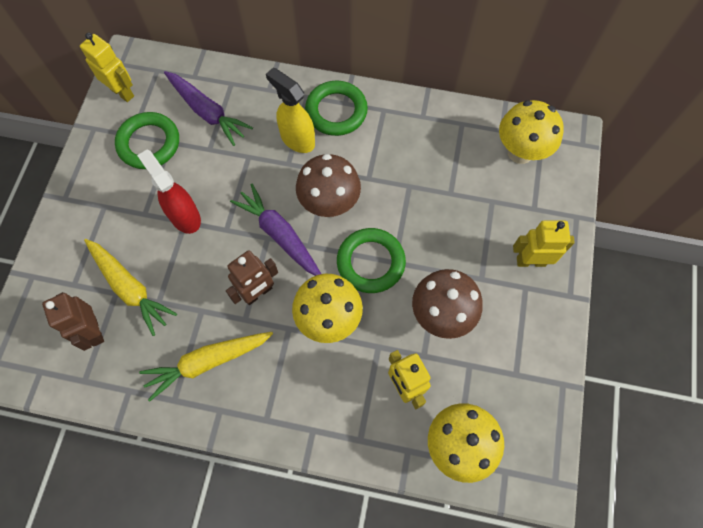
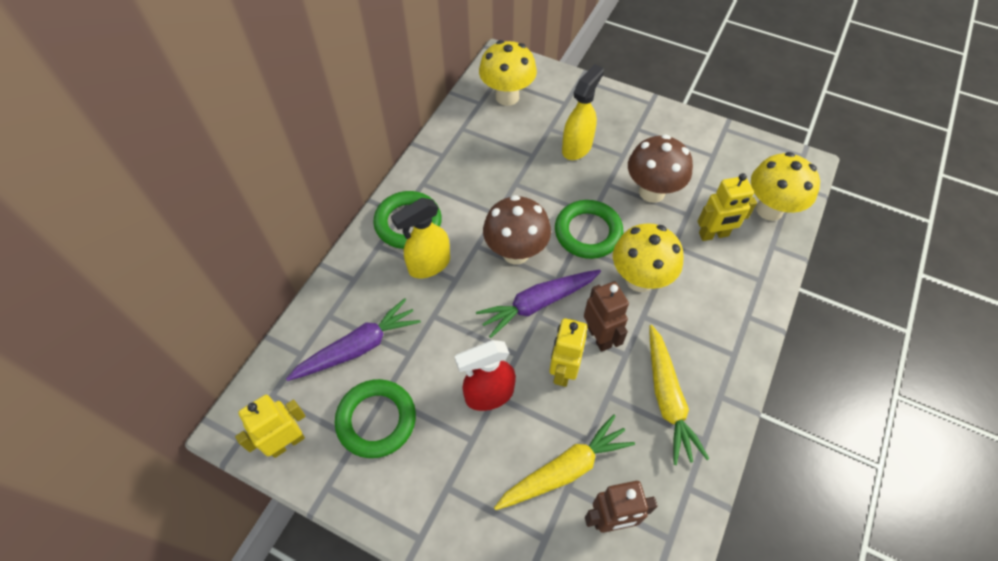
camera: 75 degrees left, 10 degrees down
yellow robot [513,221,575,267] -> yellow robot moved to [549,318,587,387]
none -> yellow spray bottle [562,64,604,160]

